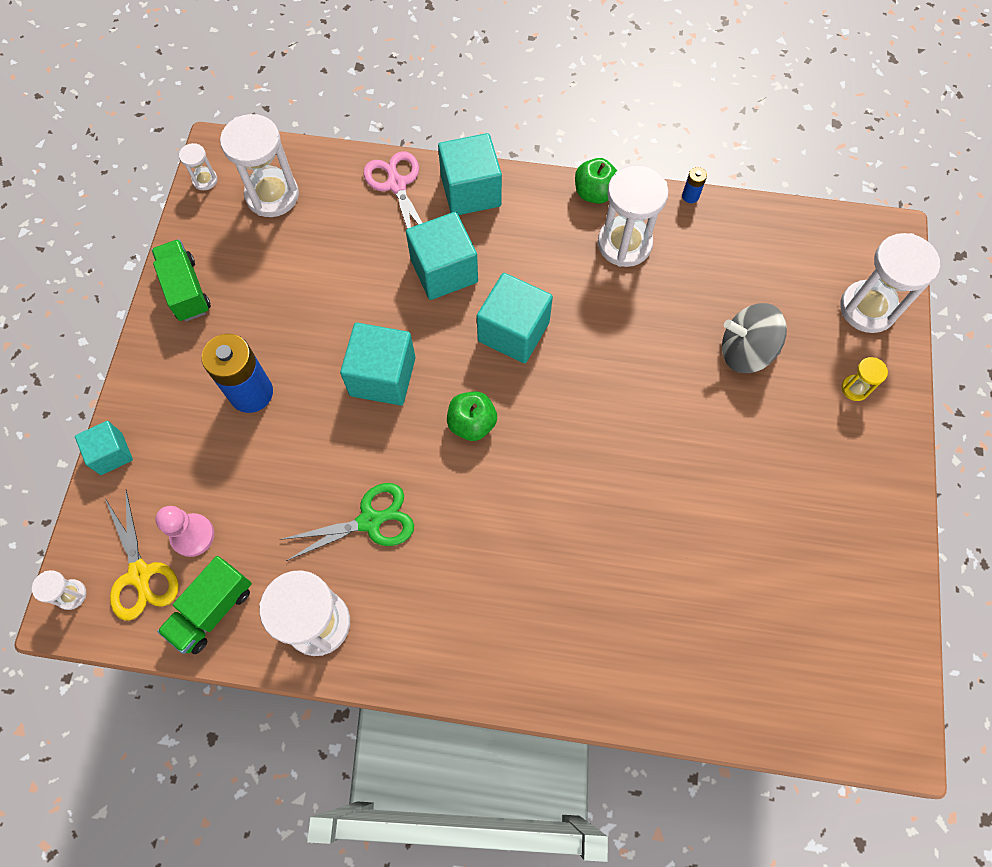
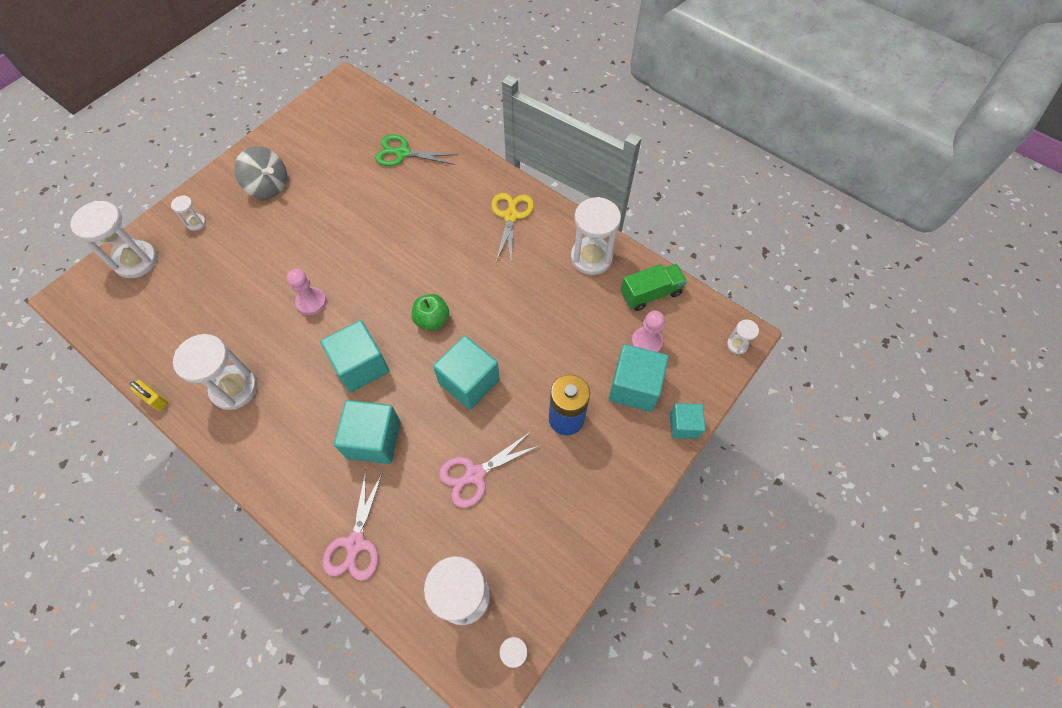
camera: 150 degrees left, 5 degrees down
yellow scissors [105,490,179,620] -> yellow scissors moved to [491,193,534,262]
green truck [151,239,211,322] -> none
green scissors [280,483,414,561] -> green scissors moved to [375,134,458,166]
turquoise cube [438,133,502,215] -> turquoise cube moved to [609,344,669,412]
green apple [575,158,617,204] -> none
blue battery [682,167,707,203] -> yellow padlock [130,380,168,411]
grey spinning top [722,303,787,373] -> grey spinning top moved to [234,146,287,199]
yellow hourglass [842,357,888,401] -> white hourglass [171,195,206,231]
none -> pink pawn [287,269,327,315]
none -> pink scissors [439,432,540,508]

